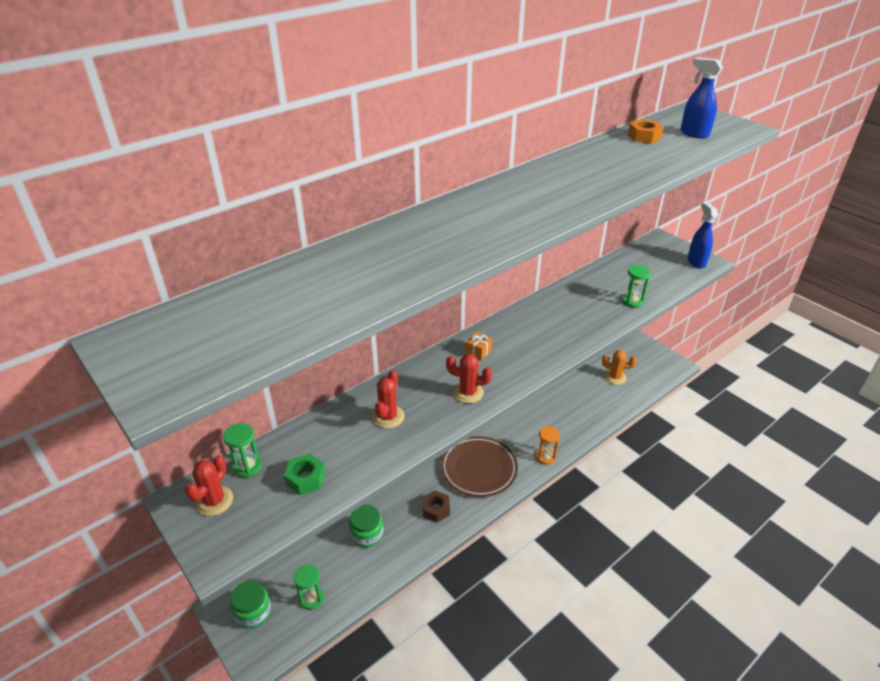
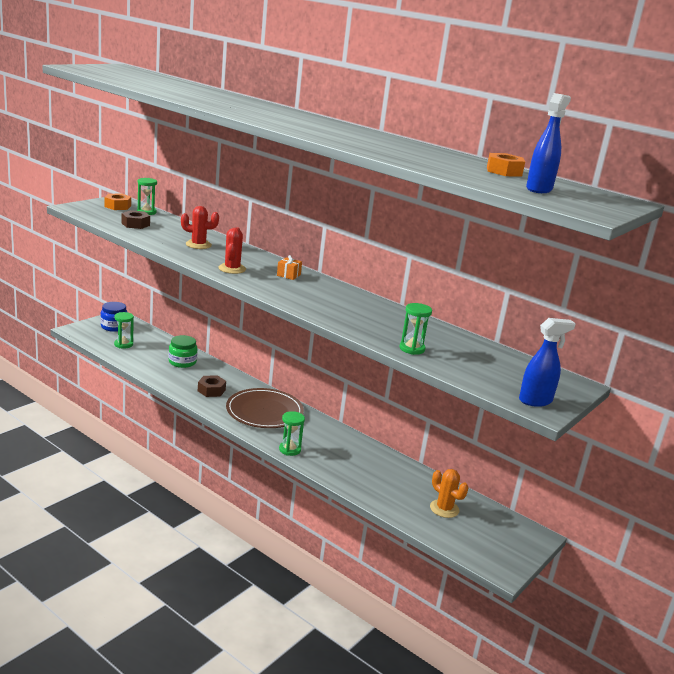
camera: 75 degrees right, 15 degrees down
red cactus [185,455,233,516] -> orange nut [105,193,131,210]
green jar [230,580,271,628] -> blue jar [100,302,127,332]
green nut [284,454,326,495] -> brown nut [121,210,150,229]
orange hourglass [536,426,560,465] -> green hourglass [279,411,305,456]
orange cactus [602,350,637,385] -> orange cactus turned 45 degrees counterclockwise [430,469,469,518]

